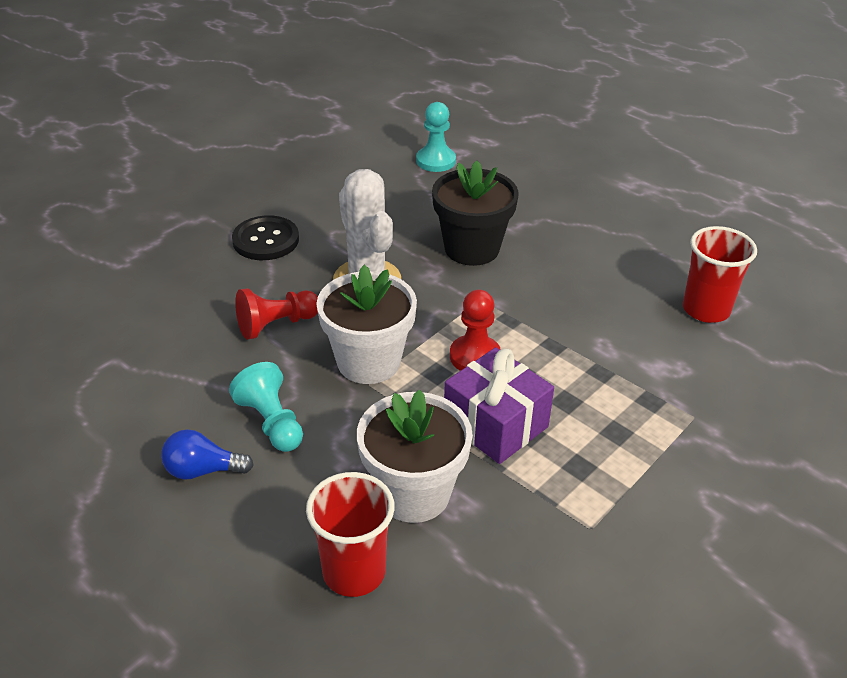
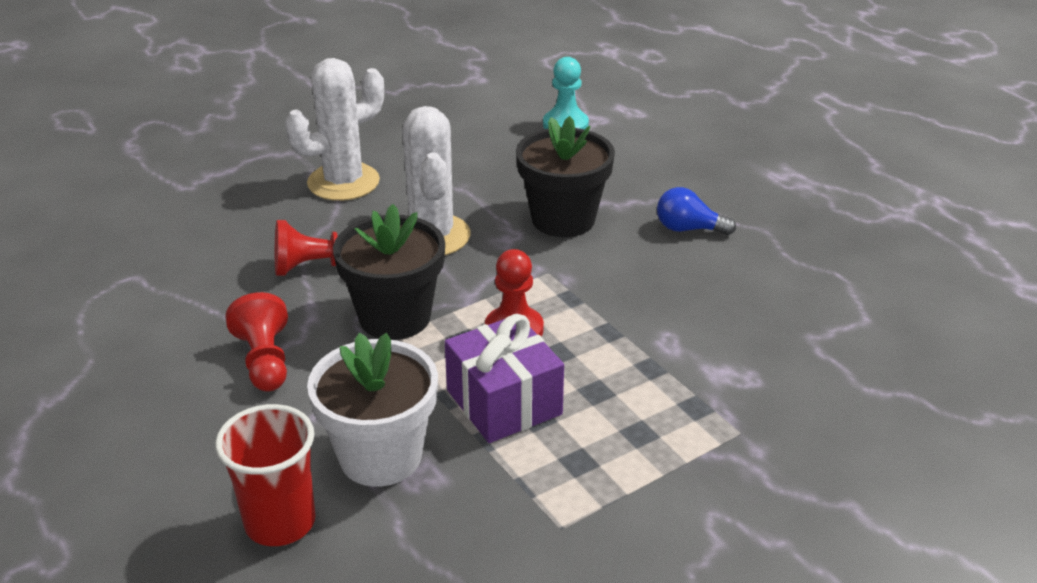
camera: 15 degrees right, 5 degrees down
blue light bulb [161,429,254,480] -> blue light bulb moved to [657,187,736,235]
turquoise pawn [229,362,303,452] -> red pawn [225,292,288,392]
black button [232,215,299,260] -> white cactus [285,58,384,201]
white flower pot [316,265,417,384] -> black flower pot [333,204,445,340]
red cup [683,226,757,323] -> none

